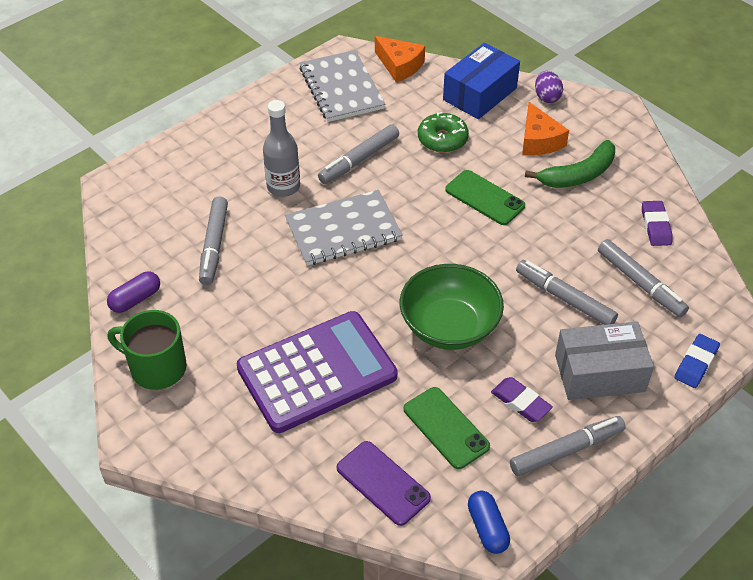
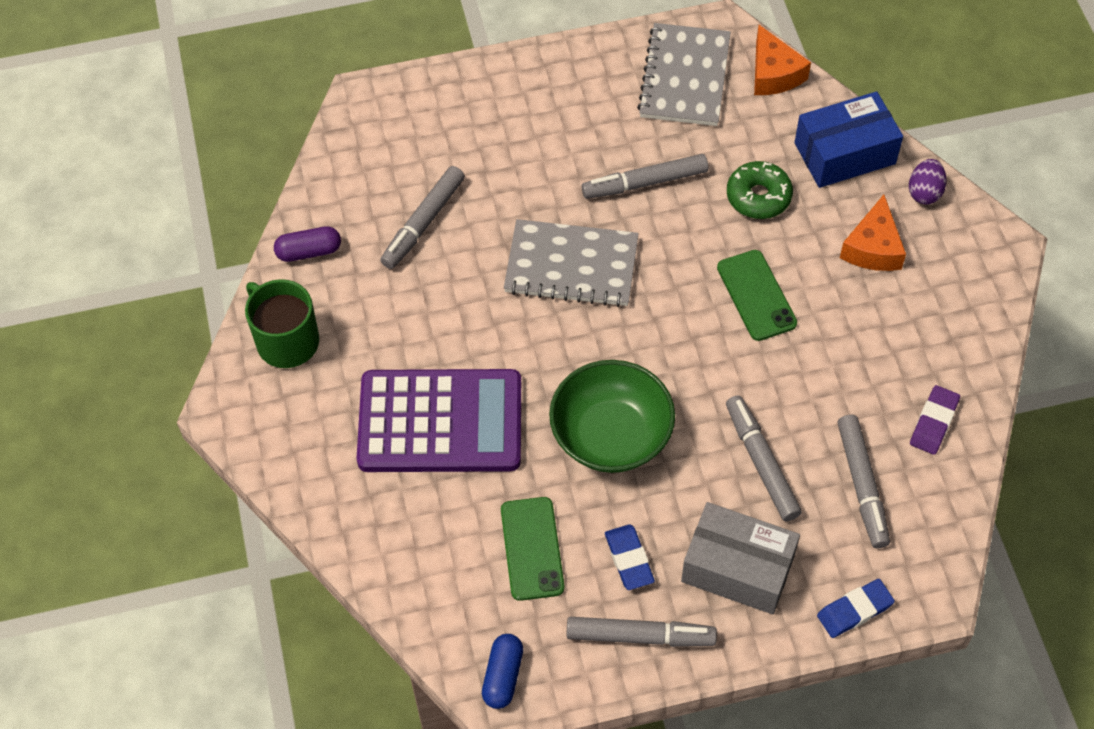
camera: 30 degrees right, 10 degrees up
grey bottle [263,100,300,197] -> none
purple phone [337,441,431,526] -> none
purple eraser [491,377,553,422] -> blue eraser [605,524,655,590]
green banana [525,140,615,188] -> none

